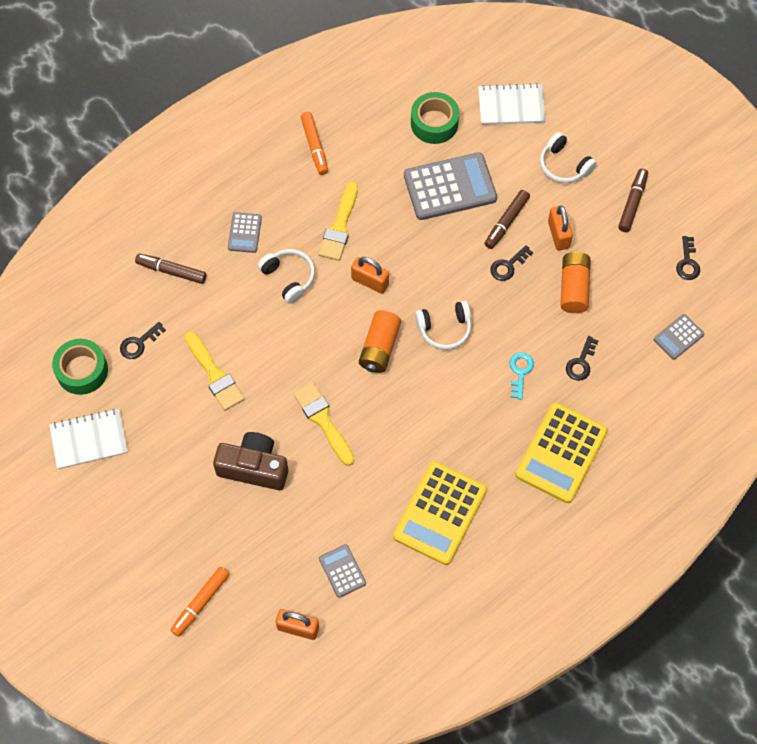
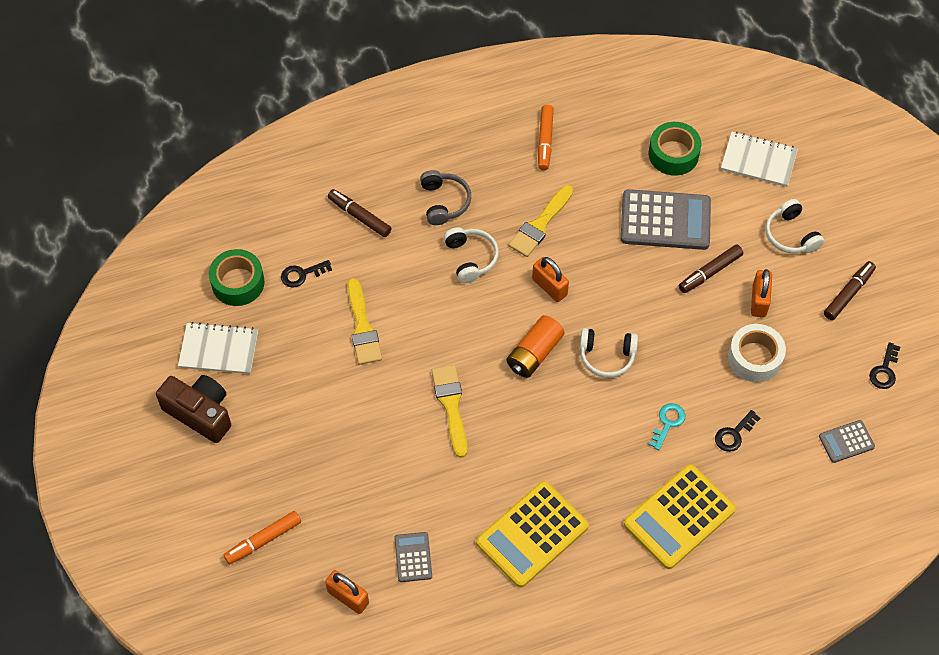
camera: 20 degrees right, 5 degrees down
brown camera [213,432,288,490] -> brown camera moved to [156,375,231,443]
grey calculator [228,212,262,253] -> grey headphones [420,170,471,225]
black key [490,245,533,281] -> none
orange battery [560,252,591,313] -> white tape [728,324,786,382]

